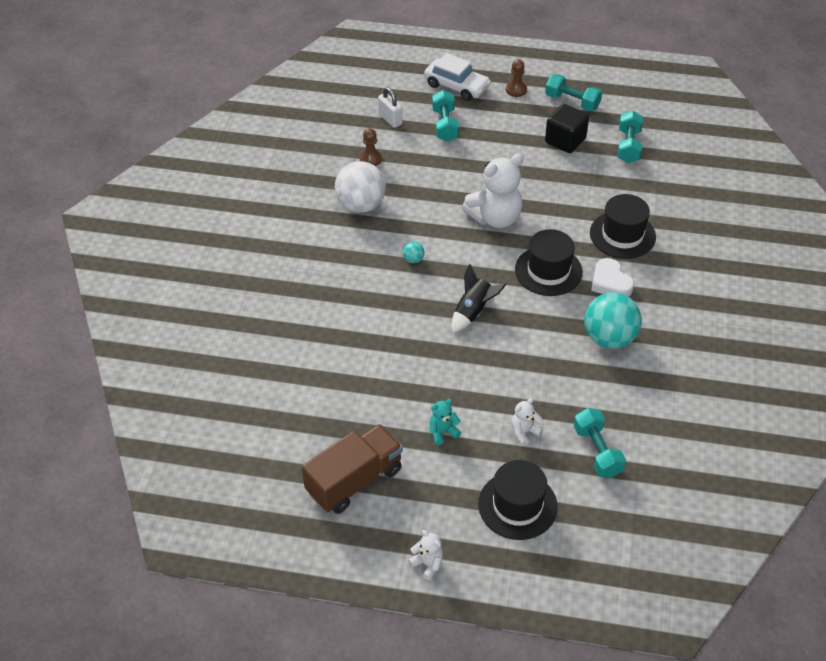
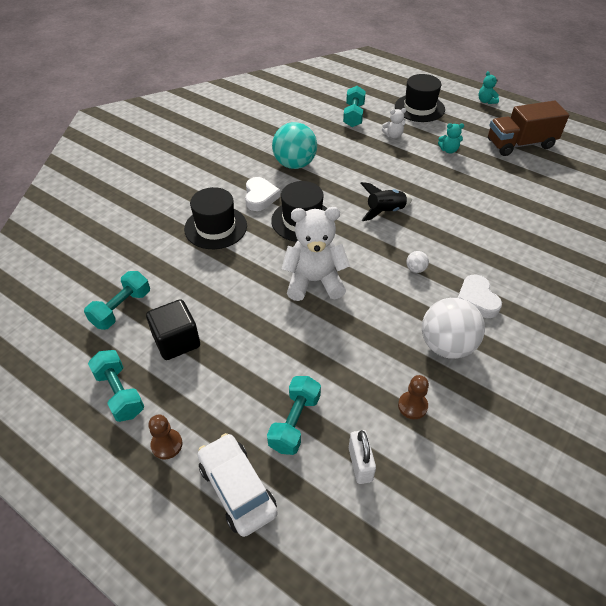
camera: 155 degrees left, 0 degrees up
turquoise ball [403,241,424,263] -> white ball [406,251,429,273]
white teddy bear [408,530,443,581] -> turquoise teddy bear [478,71,499,104]
none -> white heart [458,274,502,318]

